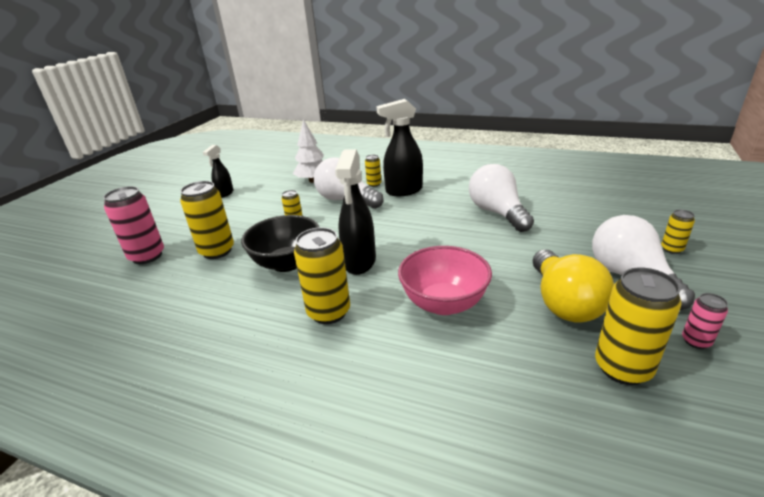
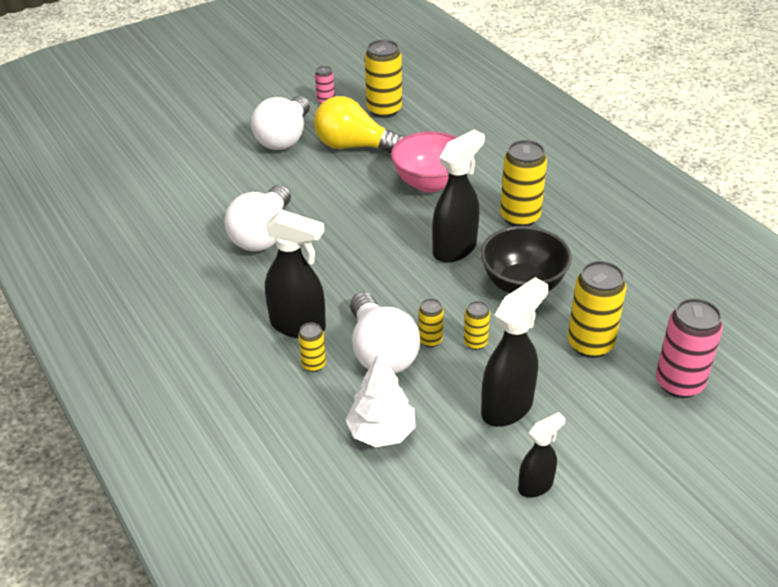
camera: 145 degrees left, 10 degrees up
yellow light bulb [533,249,614,323] -> yellow light bulb turned 105 degrees counterclockwise [314,96,404,153]
yellow can [661,209,695,254] -> yellow can moved to [419,299,444,347]
none -> black spray bottle [481,277,549,427]

